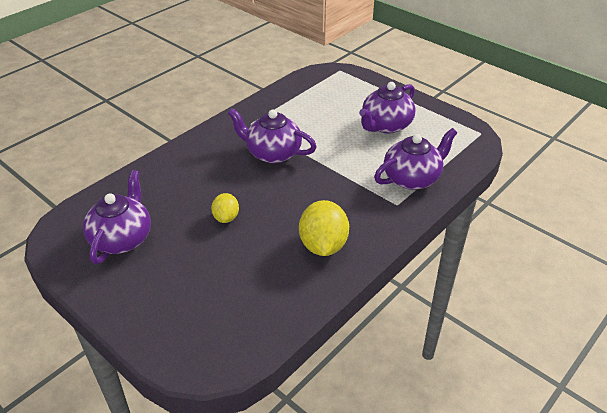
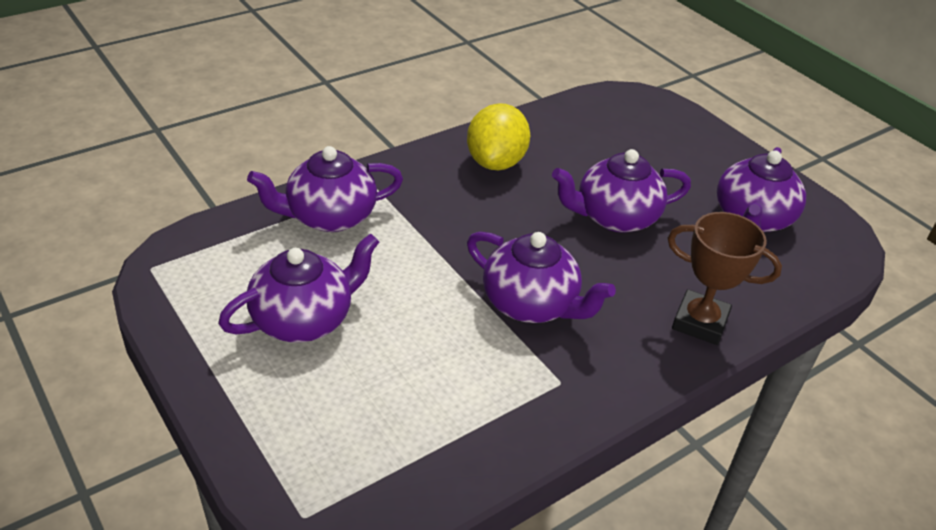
camera: 170 degrees left, 0 degrees up
yellow lemon [211,193,239,223] -> purple teapot [552,149,691,233]
none -> brown trophy [668,212,782,345]

